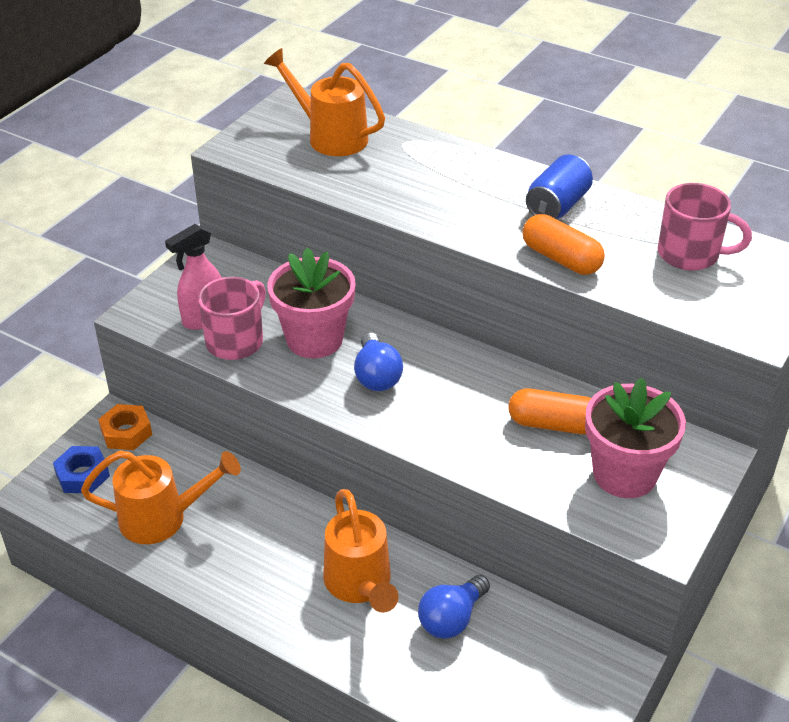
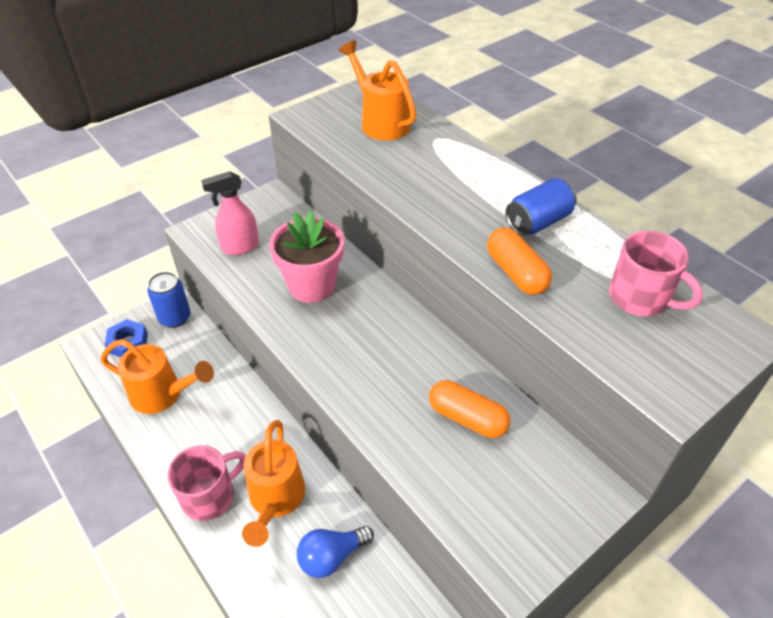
camera: 20 degrees right, 5 degrees up
orange nut [98,404,152,450] -> blue can [147,272,190,328]
pink mug [198,277,266,360] -> pink mug moved to [167,445,246,521]
blue light bulb [354,332,403,391] -> none
pink flower pot [585,377,686,498] -> none

